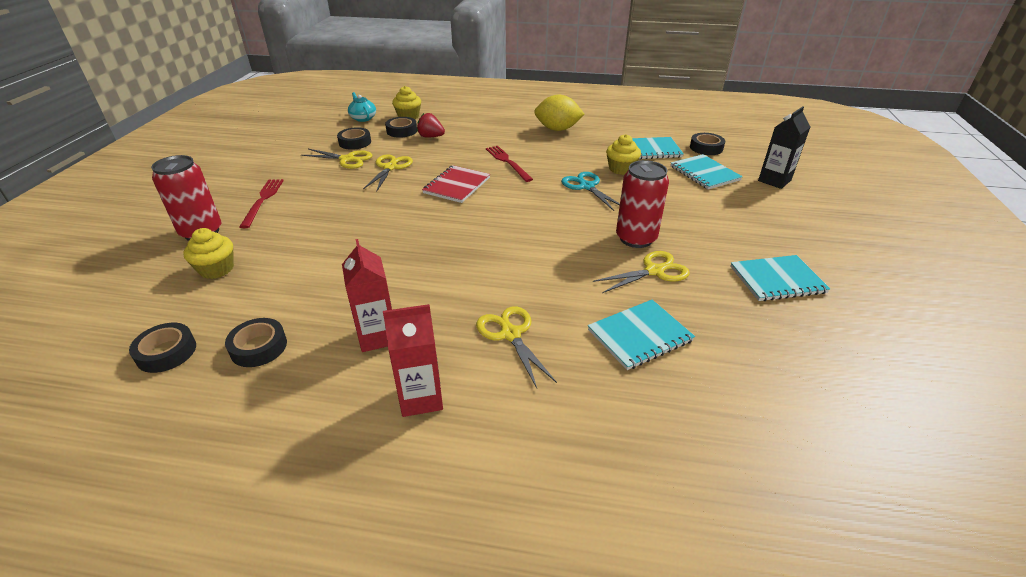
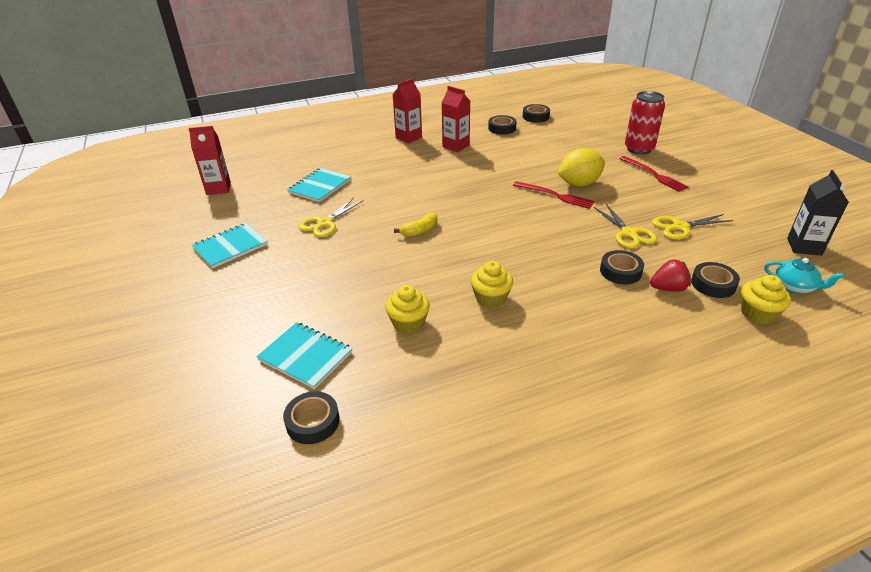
camera: 150 degrees right, 0 degrees up
yellow cupcake [183,228,234,279] -> yellow cupcake moved to [471,261,513,308]
black tape [337,127,371,150] -> black tape moved to [600,250,644,284]
red notebook [422,165,490,203] -> none
yellow scissors [476,306,557,388] -> none
red fork [486,146,533,182] -> red fork moved to [513,181,595,209]
yellow lemon [534,95,584,131] -> yellow lemon moved to [558,148,605,186]
turquoise scissors [561,172,620,211] -> none
red can [616,160,669,248] -> none
turquoise notebook [632,137,684,159] -> none
black carton [758,106,810,189] -> black carton moved to [787,170,848,256]
none -> red carton [188,126,231,195]
none -> yellow banana [394,213,438,237]

